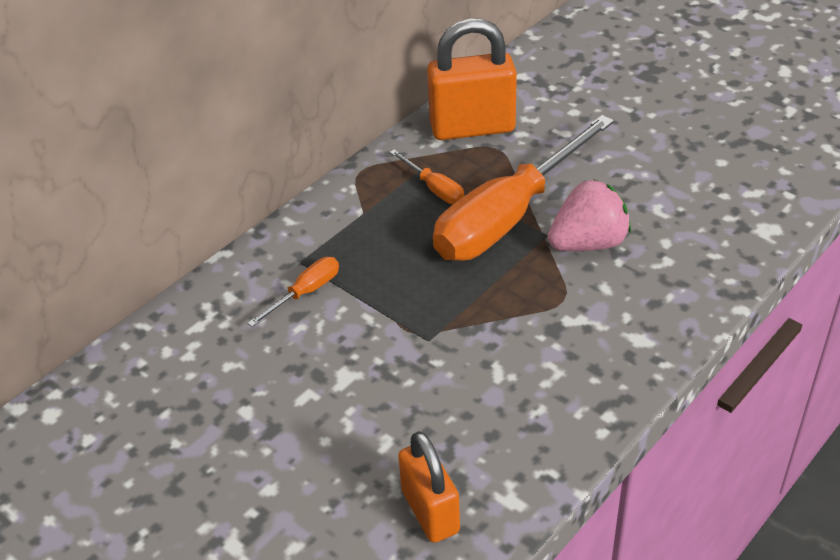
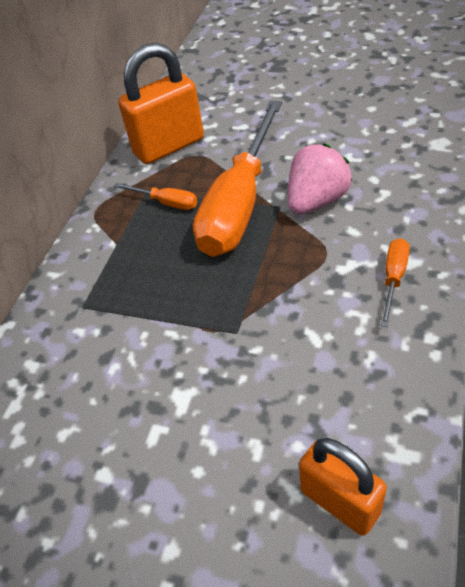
camera: 20 degrees left, 5 degrees up
orange screwdriver [247,257,339,327] -> orange screwdriver moved to [380,238,410,327]

